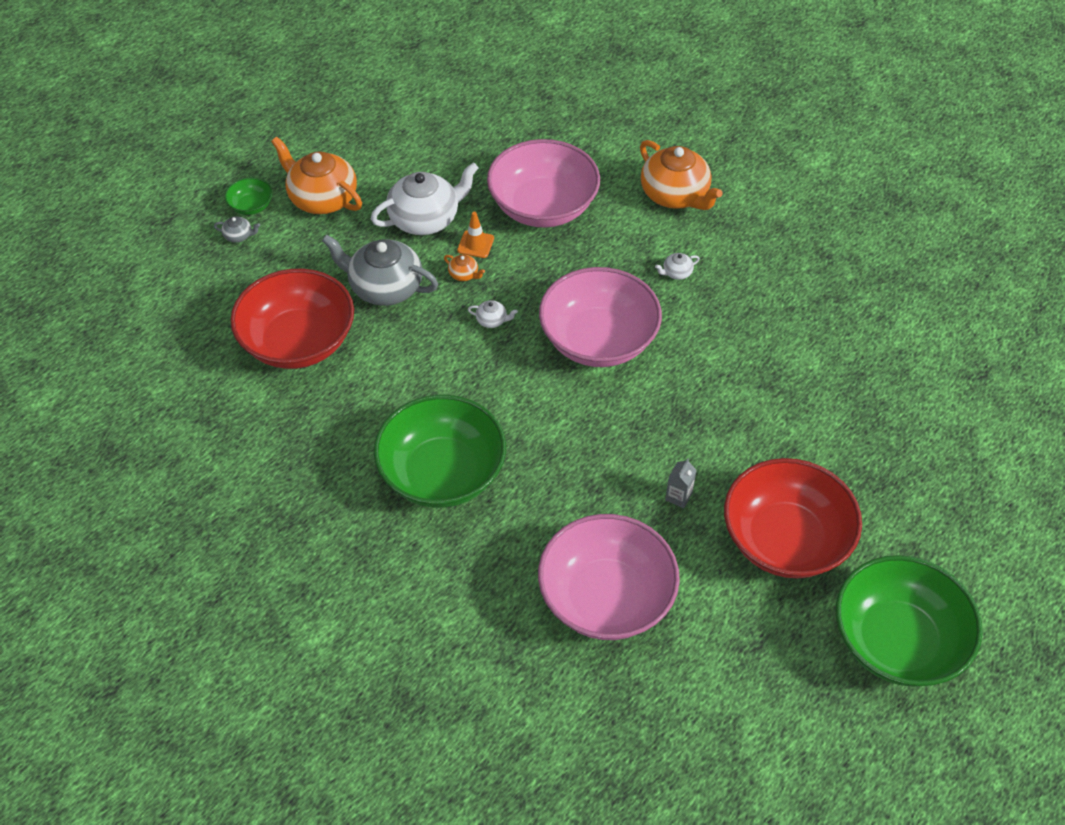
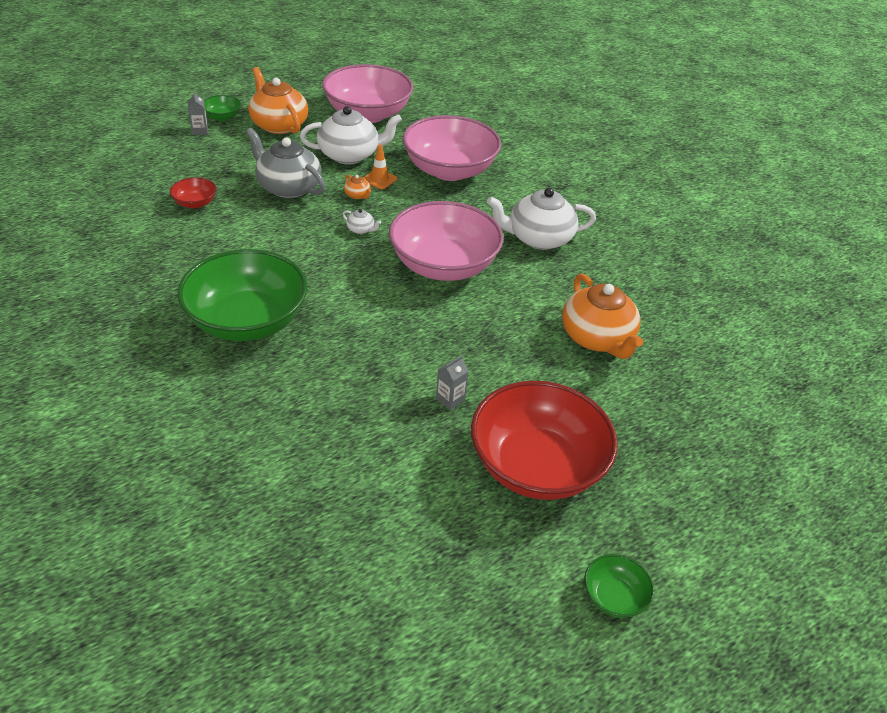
camera: 15 degrees right, 10 degrees down
grey teapot [214,217,260,243] -> grey carton [188,91,208,135]
red bowl [230,269,354,369] -> red bowl [170,177,216,208], size x0.43
pink bowl [538,514,680,640] -> pink bowl moved to [322,64,413,123]
orange teapot [640,140,723,210] -> orange teapot moved to [562,274,643,359]
white teapot [655,253,700,280] -> white teapot [487,188,596,250], size x2.43
green bowl [836,555,983,687] -> green bowl [584,554,654,618], size x0.43

